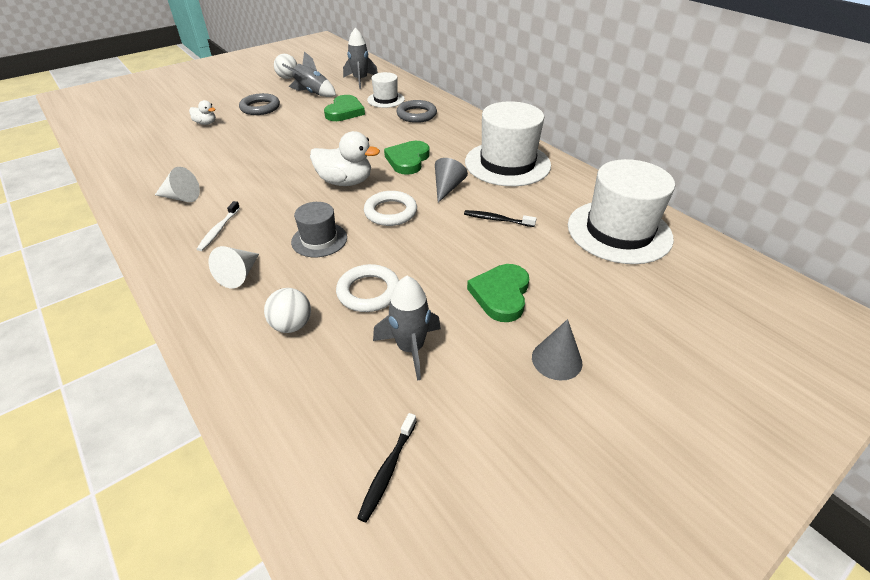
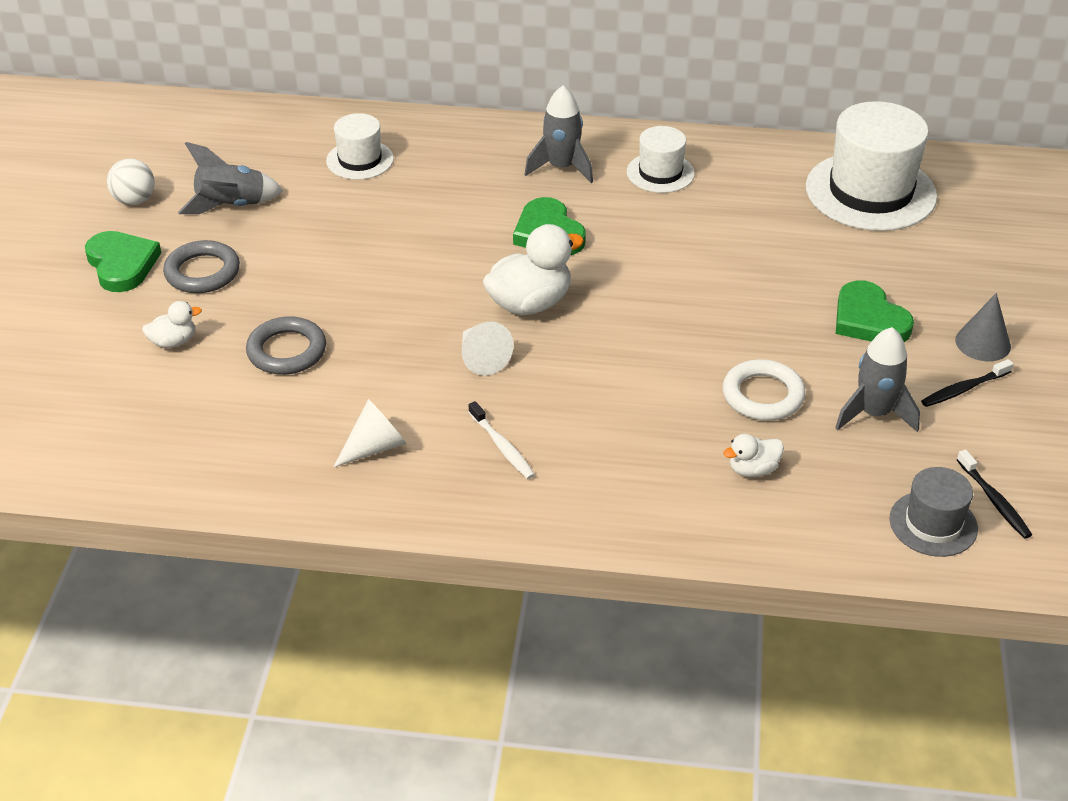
camera: 45 degrees left, 0 degrees up
white cone [209,246,259,288] -> white cone moved to [462,321,513,376]
white ball [264,288,311,333] -> white duck [723,434,784,477]
grey hat [291,202,347,257] -> grey hat moved to [889,467,978,557]
green heart [324,95,365,121] -> green heart moved to [85,231,161,292]
grey rocket [343,28,378,89] -> grey rocket moved to [524,86,593,183]
white ring [364,191,417,226] -> none
grey ring [396,100,437,123] -> grey ring moved to [246,316,326,375]
grey cone [435,158,468,203] -> none
black toothbrush [464,210,537,227] -> black toothbrush moved to [921,359,1013,407]
white hat [465,101,551,186] -> white hat [627,126,695,193], size x0.53

